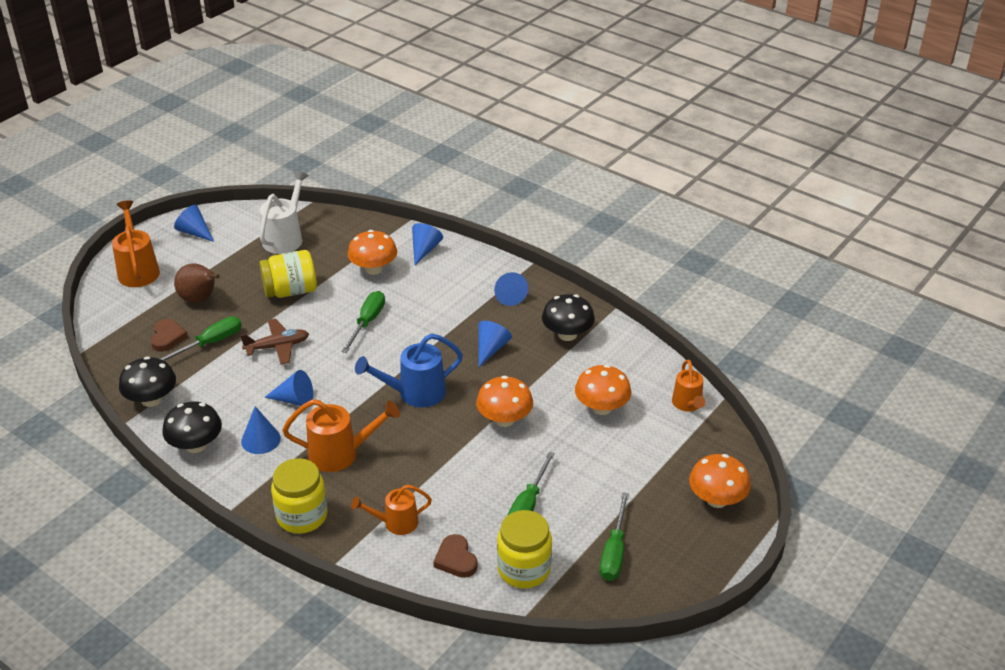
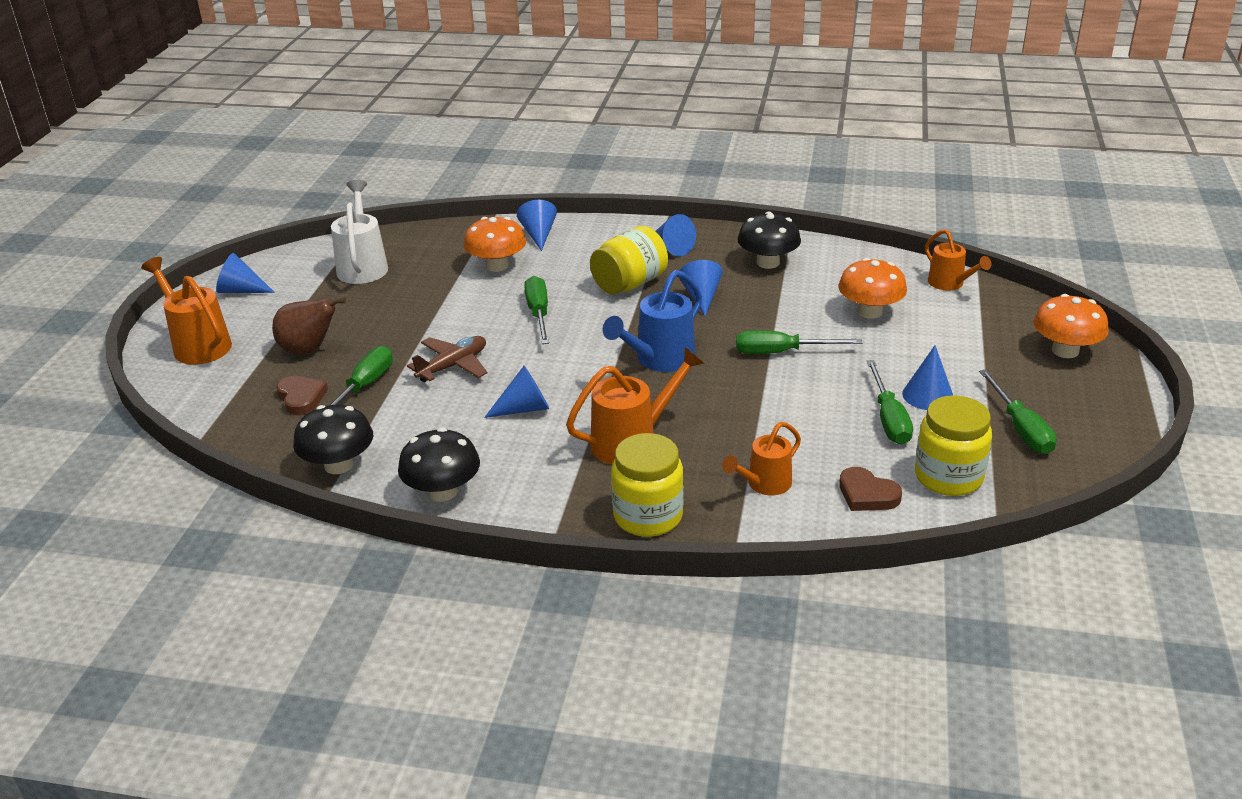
camera: 25 degrees left, 5 degrees down
blue cone [241,406,281,454] -> blue cone moved to [902,345,953,410]
yellow jar [259,250,317,298] -> yellow jar moved to [590,226,668,294]
orange mushroom [476,376,533,427] -> green screwdriver [736,331,862,354]

